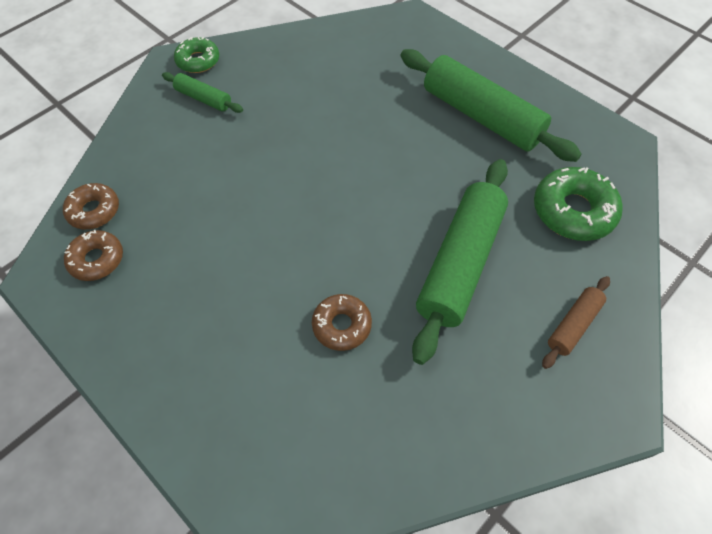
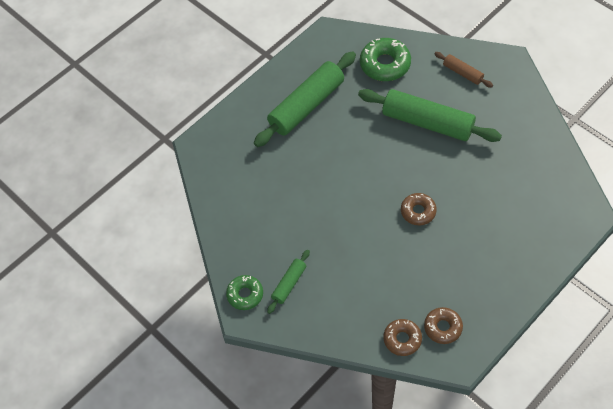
camera: 85 degrees left, 0 degrees up
brown donut [312,294,372,351] -> brown donut moved to [401,193,437,225]

